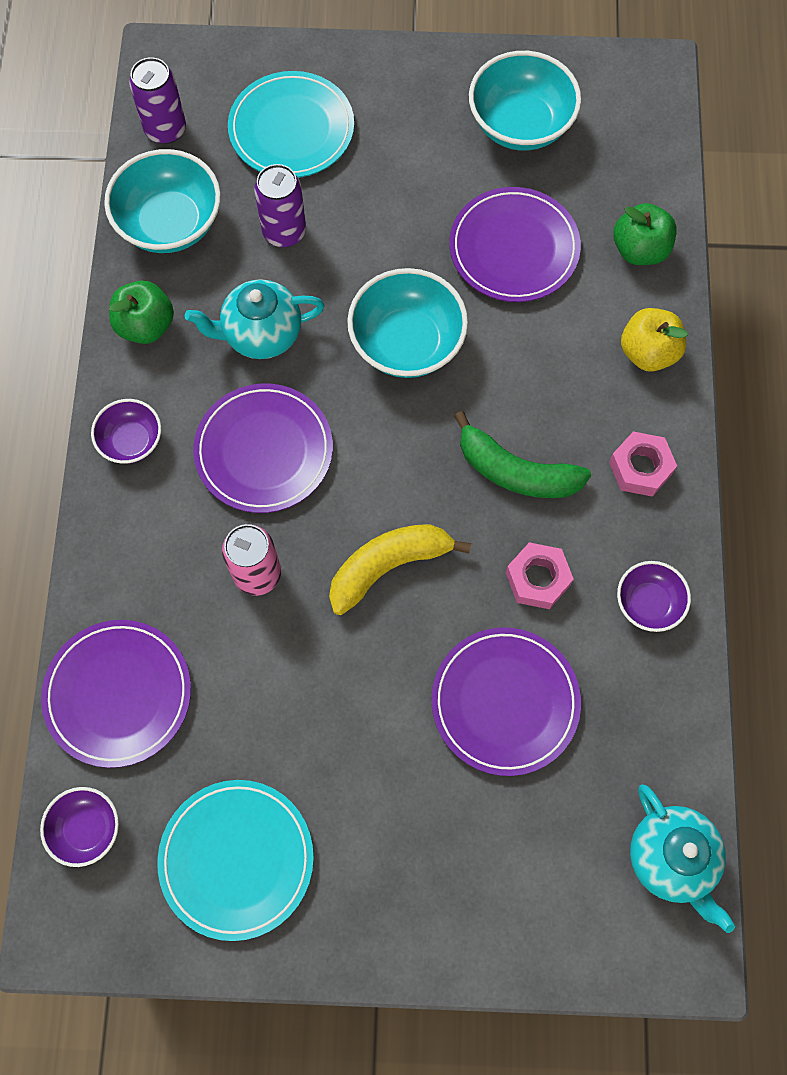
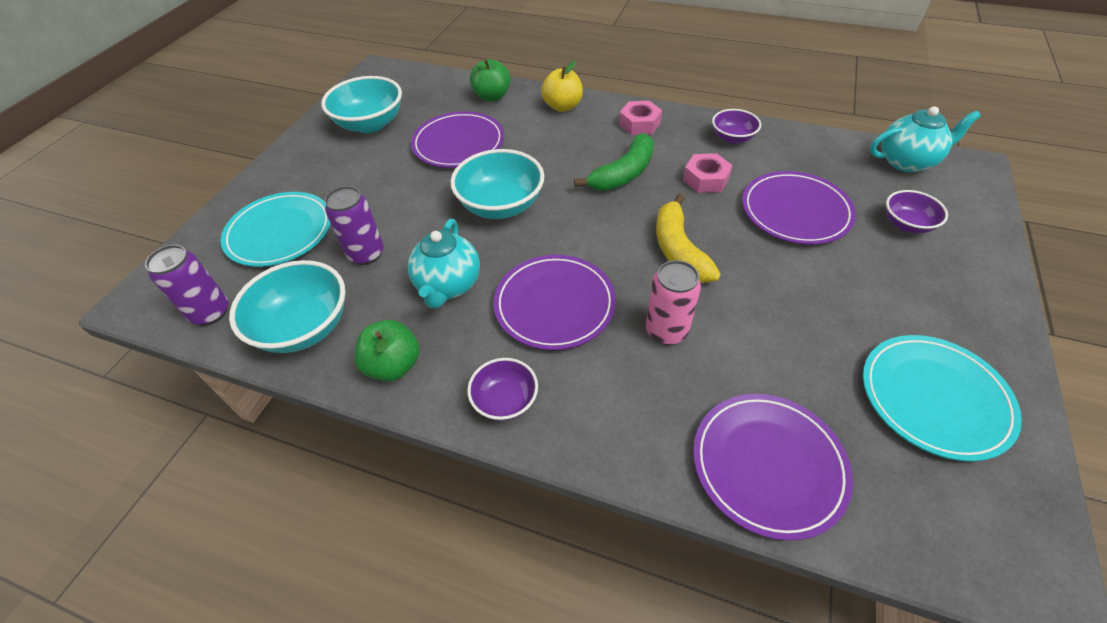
camera: 70 degrees left, 20 degrees down
purple bowl [40,787,119,867] -> purple bowl moved to [886,190,948,234]

